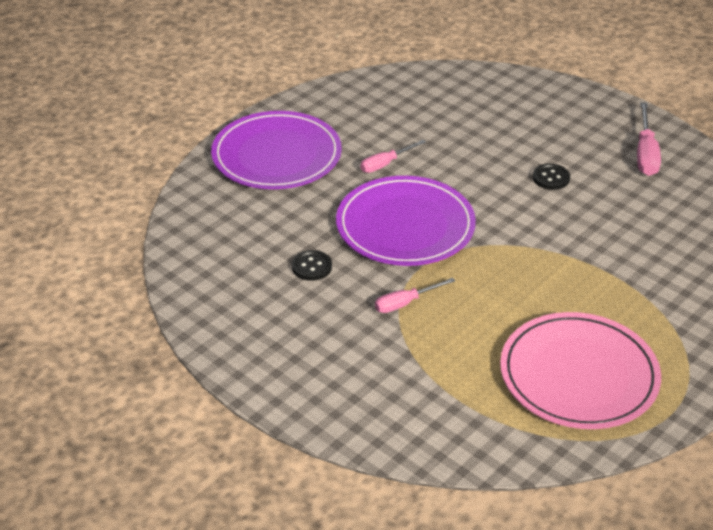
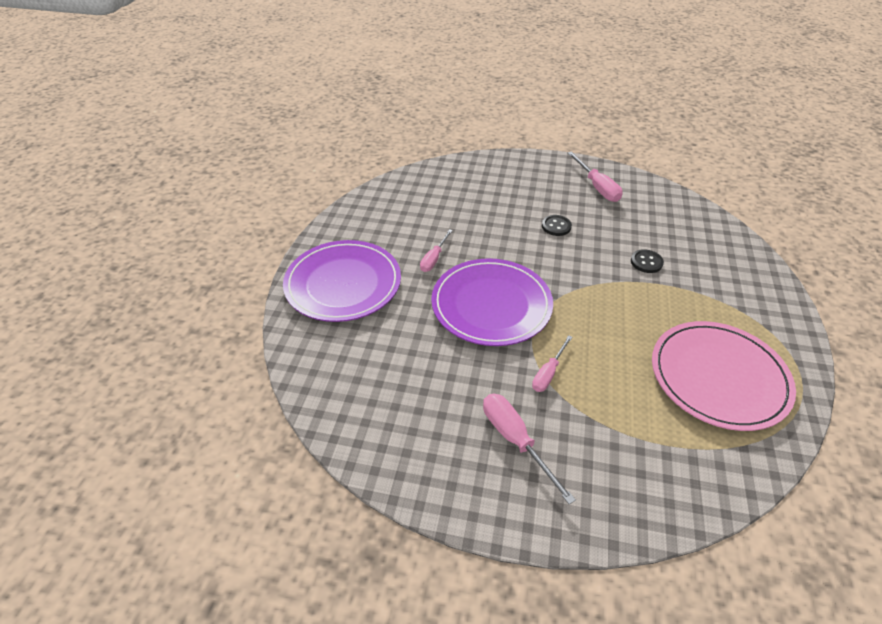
camera: 30 degrees left, 5 degrees up
black button [292,250,332,281] -> black button moved to [631,249,664,273]
none -> pink screwdriver [483,394,576,504]

